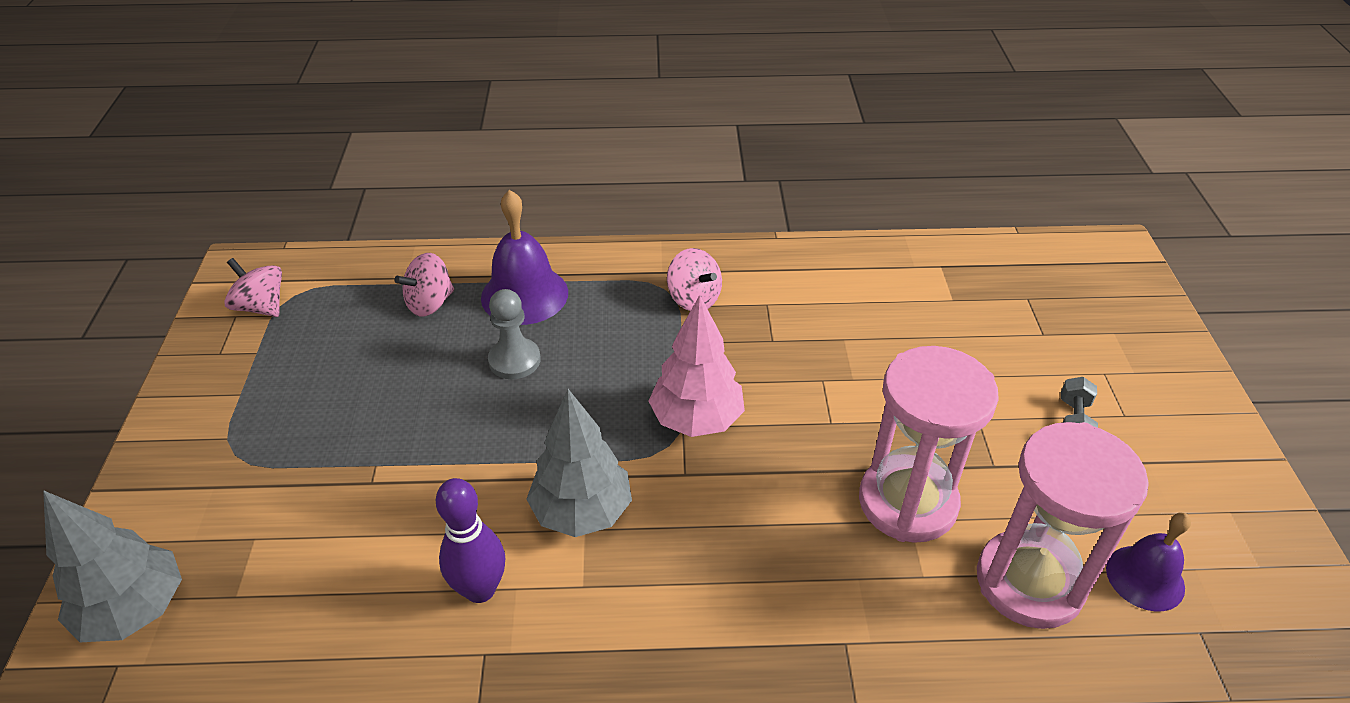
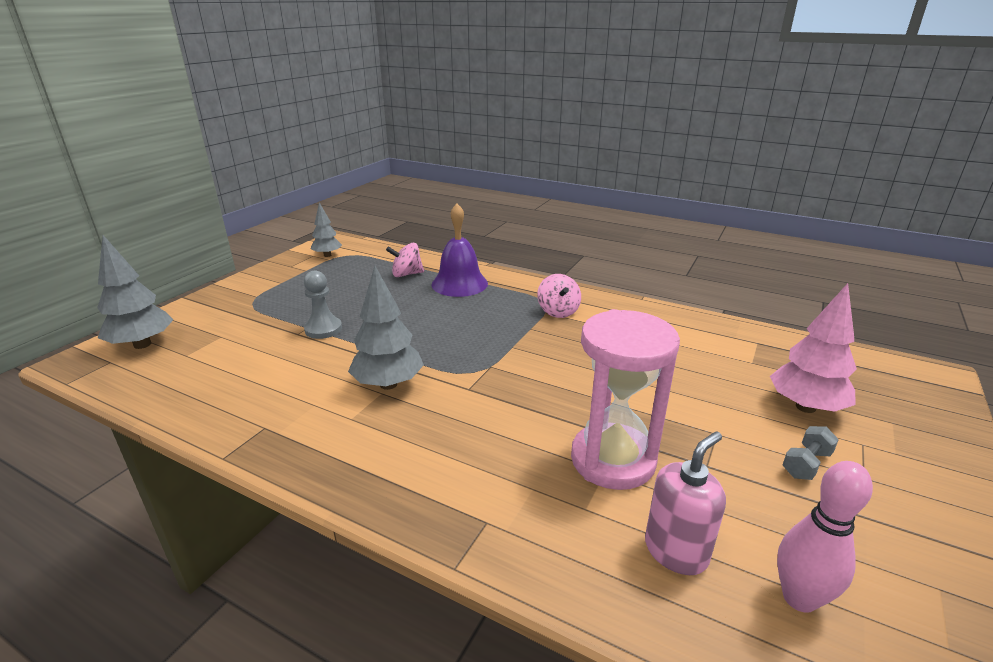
camera: 30 degrees right, 15 degrees down
pink spinning top [224,258,282,317] -> grey tree [311,203,342,257]
purple bowling pin [436,478,505,603] -> none
grey pawn [488,289,541,379] -> grey pawn moved to [304,271,342,339]
pink tree [649,295,745,437] -> pink tree moved to [770,283,857,413]
pink hourglass [977,422,1149,629] -> pink soap dispenser [645,431,726,575]
purple bell [1106,513,1191,611] -> pink bowling pin [777,461,873,613]

